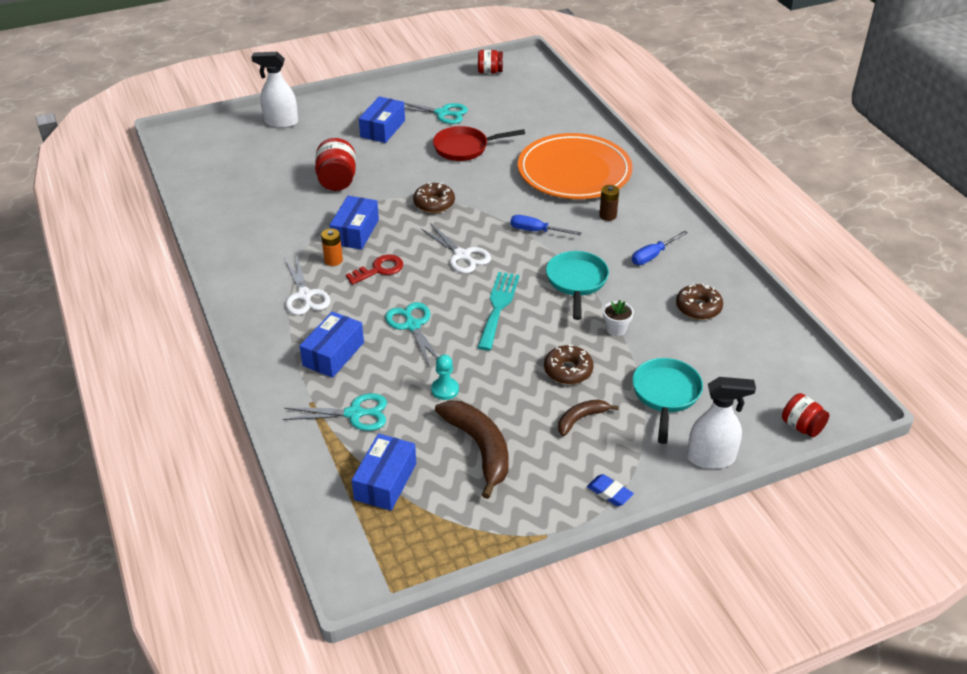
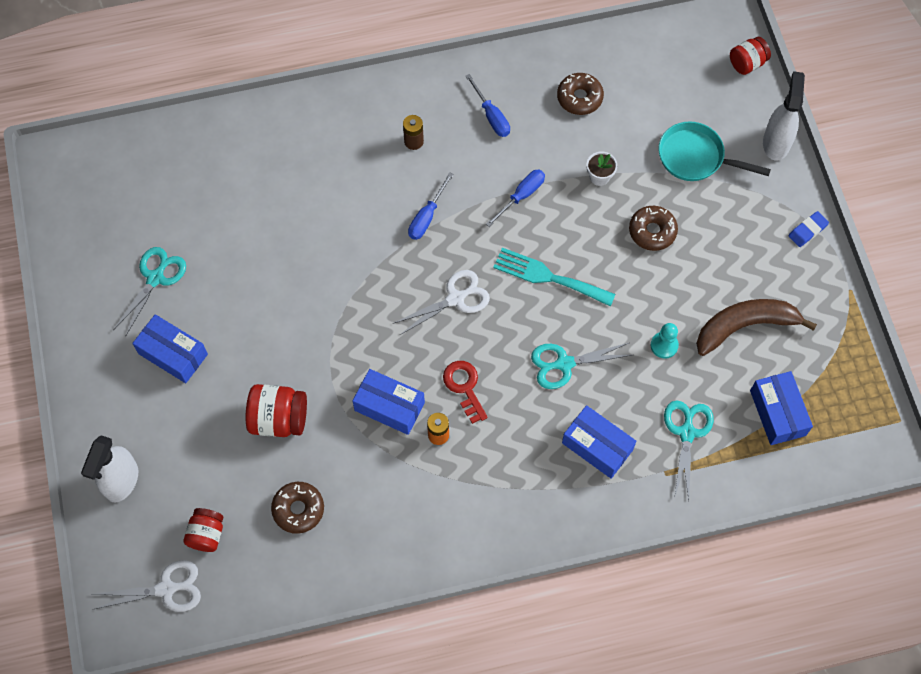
camera: 80 degrees left, 25 degrees up
white scissors [284,255,331,315] -> white scissors moved to [92,560,201,612]
blue box [352,433,416,511] -> blue box turned 45 degrees clockwise [750,371,813,445]
brown donut [413,182,455,213] -> brown donut moved to [271,482,324,534]
red pan [433,126,525,161] -> none
red jar [478,50,503,74] -> red jar moved to [184,508,223,552]
orange plate [518,133,633,199] -> none
turquoise pan [546,251,609,320] -> blue screwdriver [486,169,545,227]
brown banana [558,399,619,436] -> none

